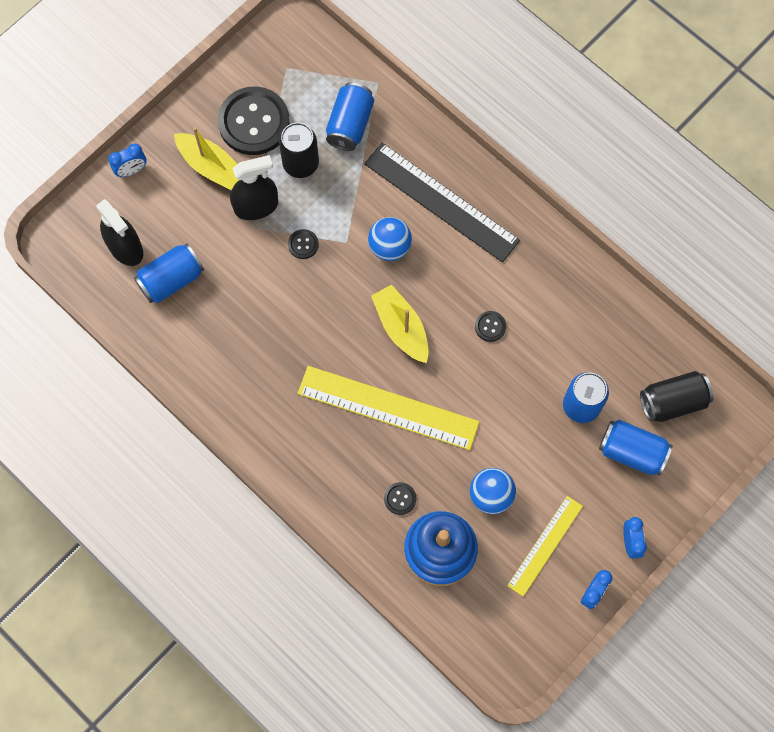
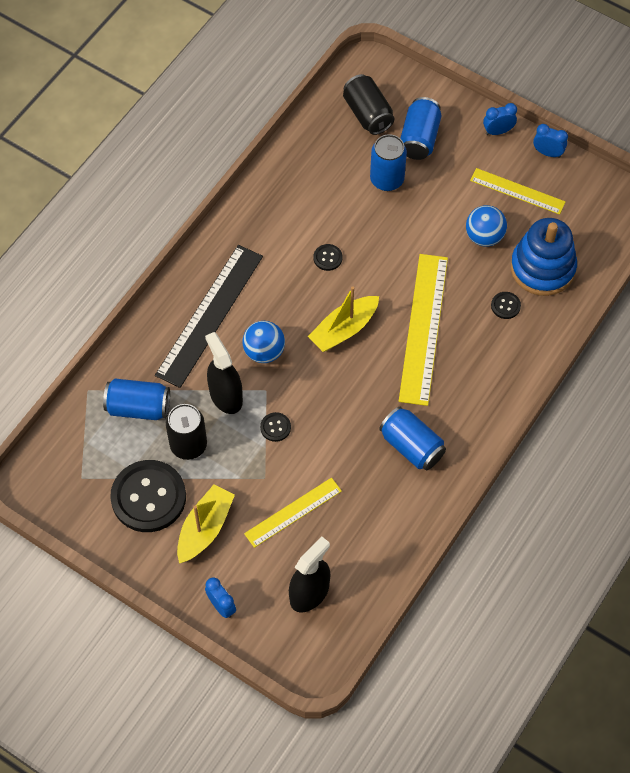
camera: 100 degrees left, 10 degrees down
blue can [134,243,204,303] -> blue can moved to [379,407,446,470]
black spray bottle [230,155,278,220] -> black spray bottle moved to [205,332,243,414]
none -> yellow ruler [244,478,342,548]

